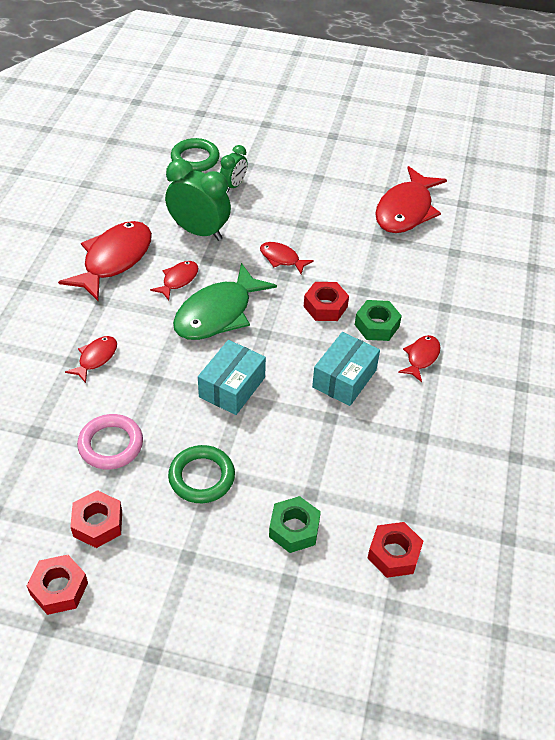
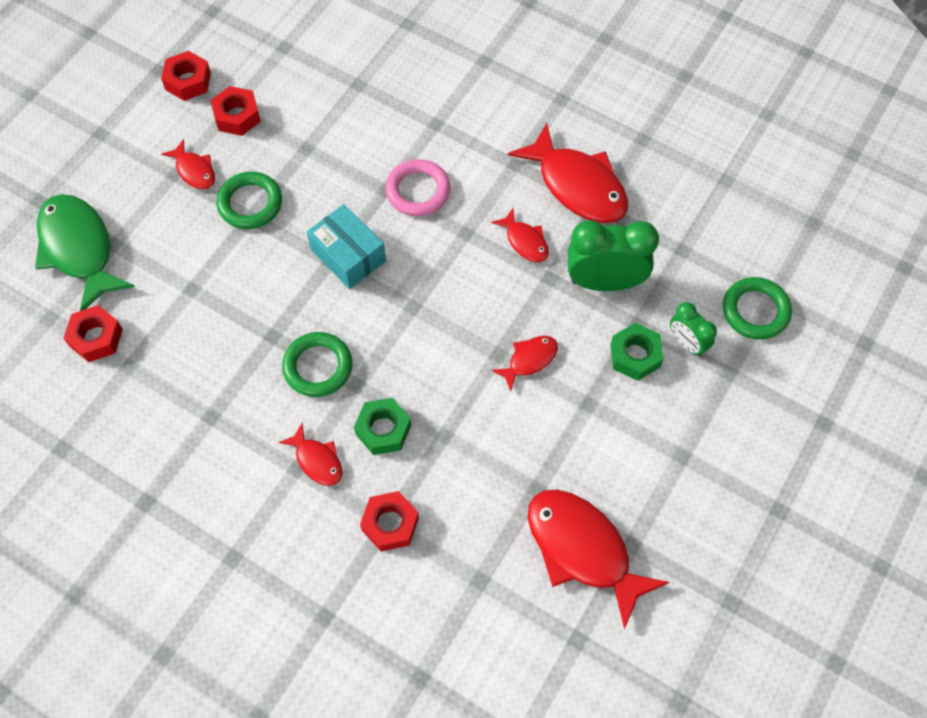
camera: 110 degrees right, 15 degrees up
red fish [65,336,117,383] -> red fish moved to [161,139,215,189]
pink ring [77,414,143,470] -> pink ring moved to [385,159,451,216]
green clock [165,159,231,241] -> green clock turned 135 degrees counterclockwise [567,220,659,291]
green fish [173,263,277,340] -> green fish moved to [35,194,135,311]
green nut [269,496,321,553] -> green nut moved to [610,323,663,381]
red nut [304,282,349,321] -> red nut moved to [360,491,419,552]
turquoise box [312,332,380,406] -> green ring [282,332,352,397]

